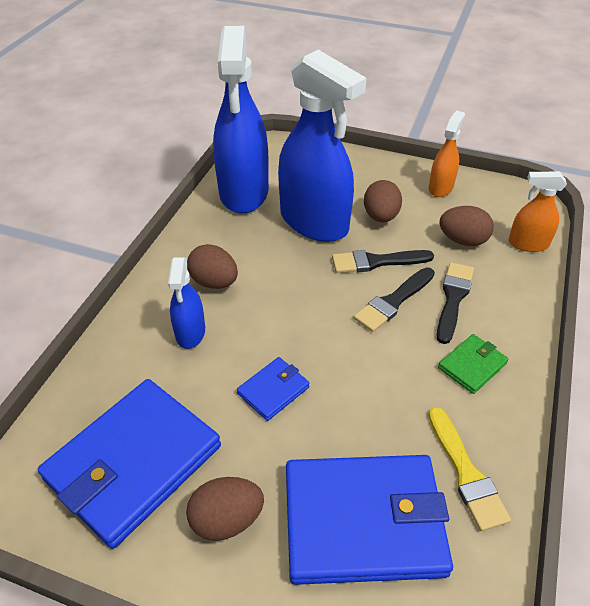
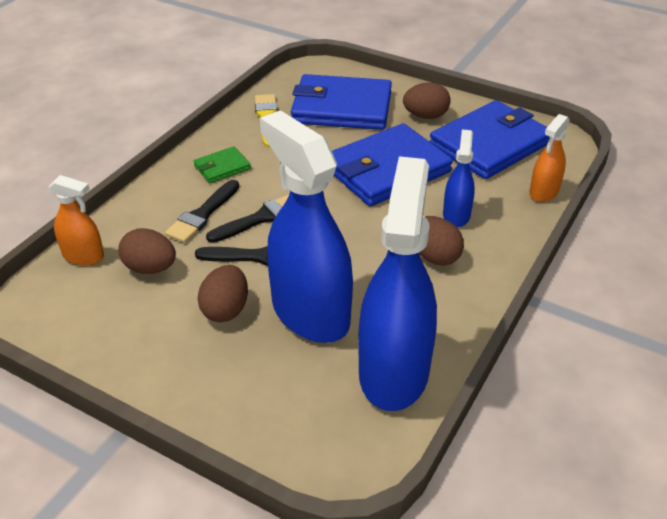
camera: 170 degrees left, 5 degrees down
blue wallet [237,357,310,421] -> blue wallet [332,123,453,206], size x2.21
orange spray bottle [429,110,465,197] -> orange spray bottle moved to [529,114,570,202]

